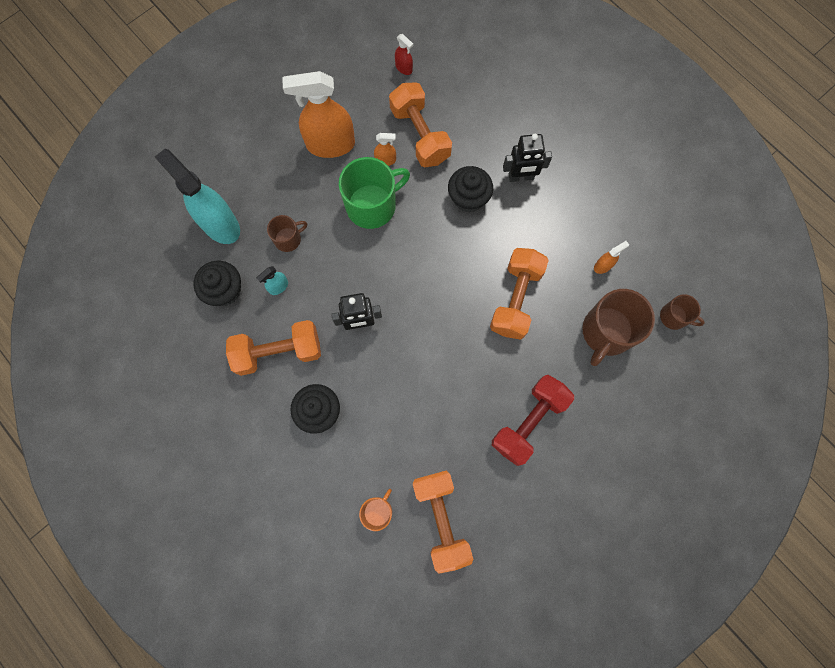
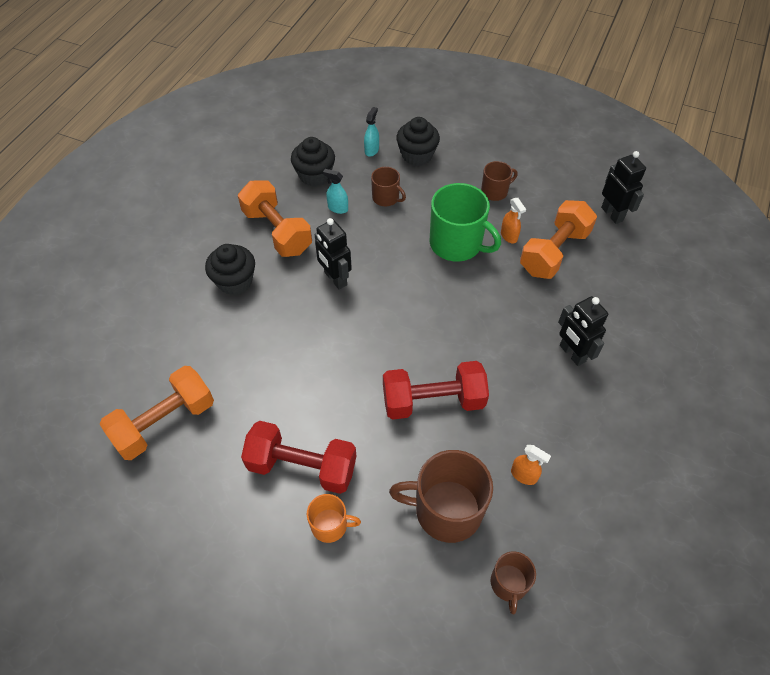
camera: 65 degrees right, 20 degrees down
turquoise spray bottle [155,149,240,244] -> turquoise spray bottle [364,107,379,157], size x0.43
orange spray bottle [282,71,355,158] -> brown mug [481,161,518,201]
orange mug [359,489,392,531] -> orange mug moved to [307,494,361,543]
red spray bottle [395,34,413,75] -> black robot [601,151,646,224]
black cupcake [448,166,493,212] -> black cupcake moved to [396,117,440,166]
orange dumbbell [490,248,549,340] -> red dumbbell [383,361,489,420]

